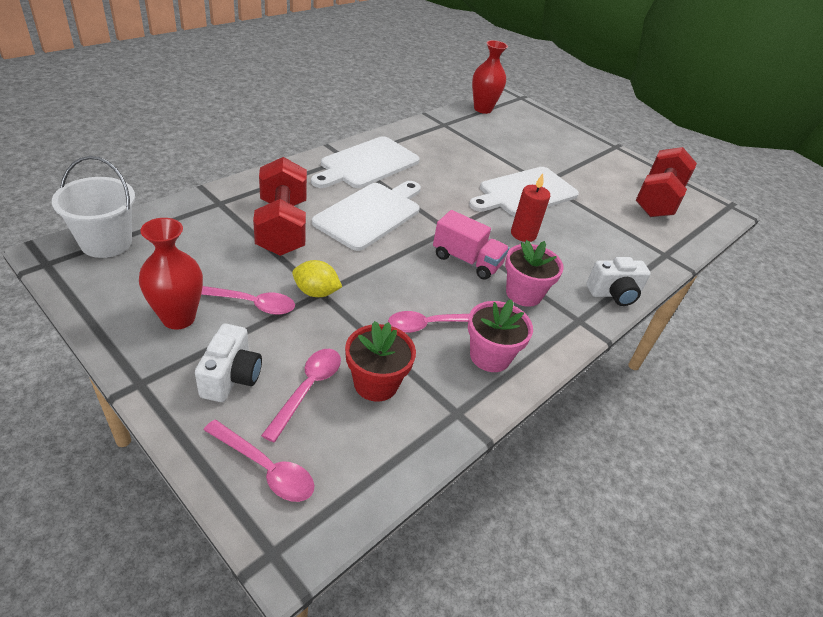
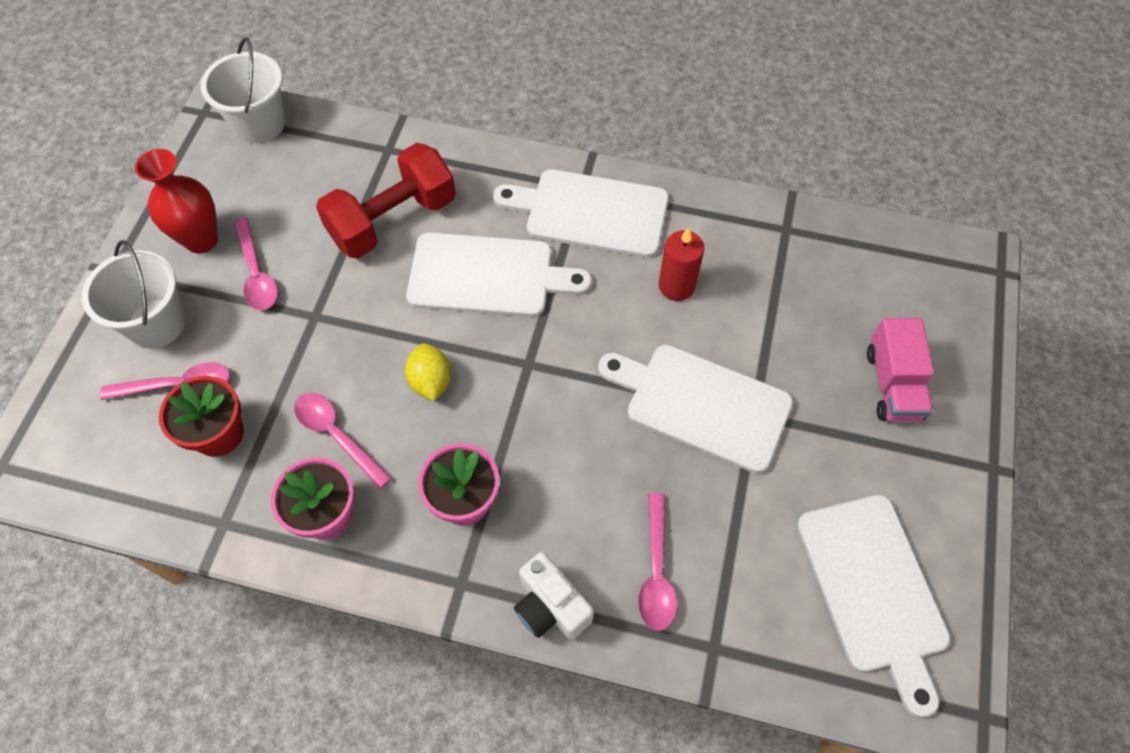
camera: 65 degrees right, 20 degrees up
white camera [195,324,262,402] -> white bucket [82,240,186,349]
pink spoon [204,420,314,502] -> pink spoon moved to [638,493,678,631]
yellow lemon [292,260,342,297] -> yellow lemon moved to [405,343,451,401]
pink truck [433,210,509,280] -> pink truck moved to [867,318,934,422]
red vase [472,40,508,114] -> none
red candle [511,173,550,242] -> red candle moved to [659,227,704,301]
red dumbbell [635,147,697,217] -> white cutting board [797,495,950,717]

